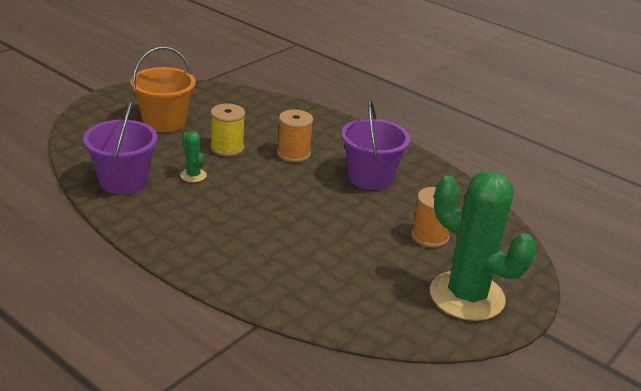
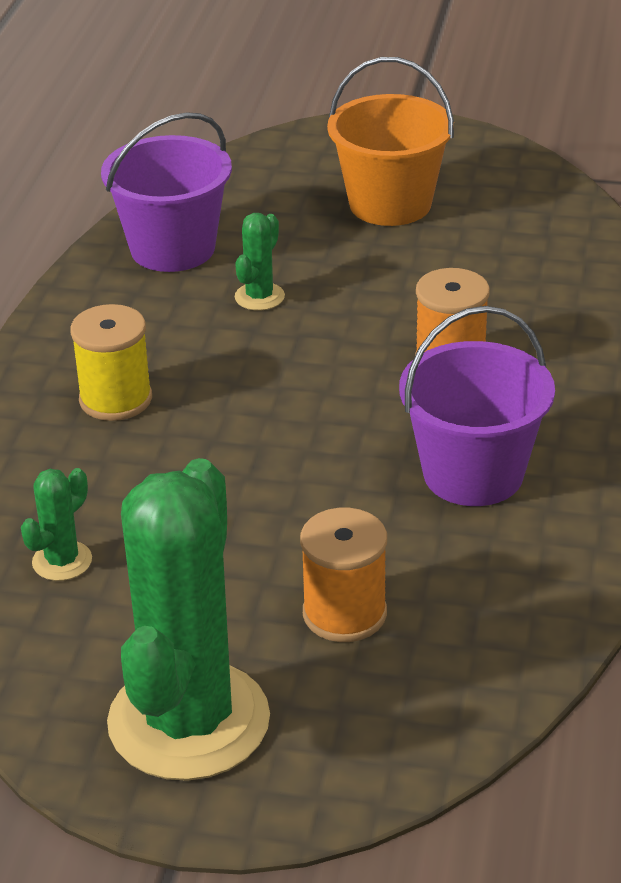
camera: 65 degrees right, 5 degrees up
yellow spool [211,104,245,156] -> yellow spool moved to [70,304,152,421]
none -> green cactus [21,468,92,581]

